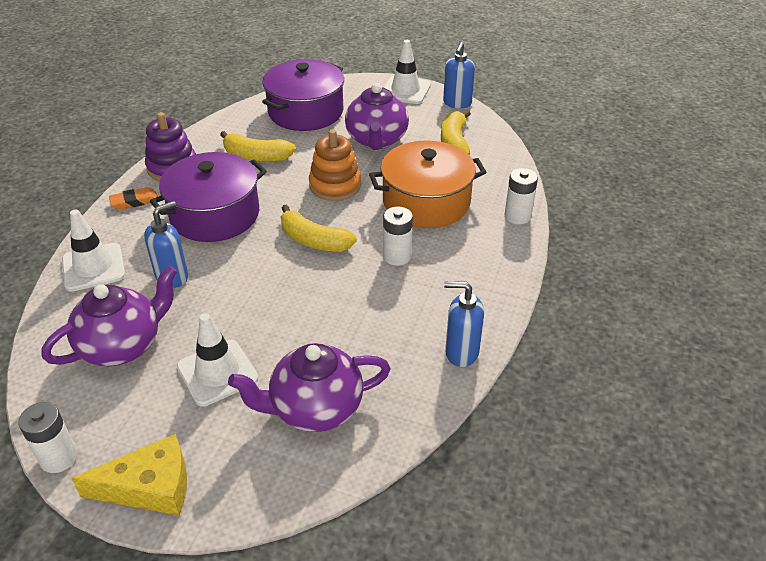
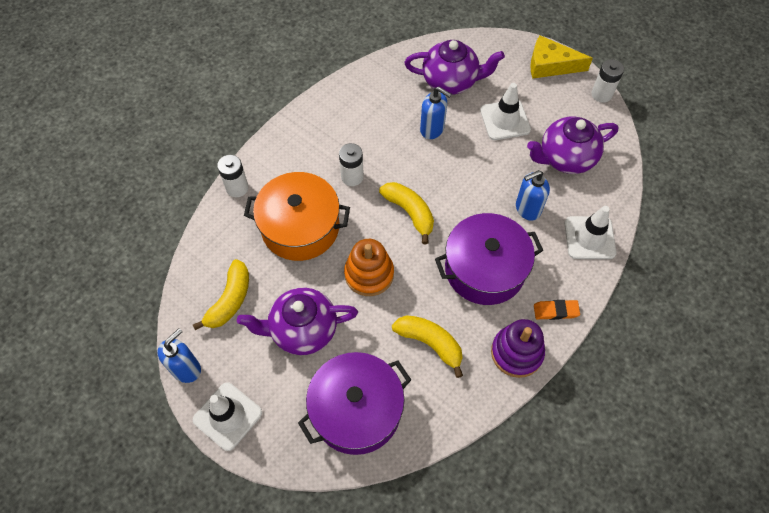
camera: 160 degrees left, 20 degrees up
purple teapot [345,83,409,150] -> purple teapot turned 120 degrees counterclockwise [237,288,358,355]
blue soap dispenser [444,281,484,367] -> blue soap dispenser moved to [420,87,452,139]

